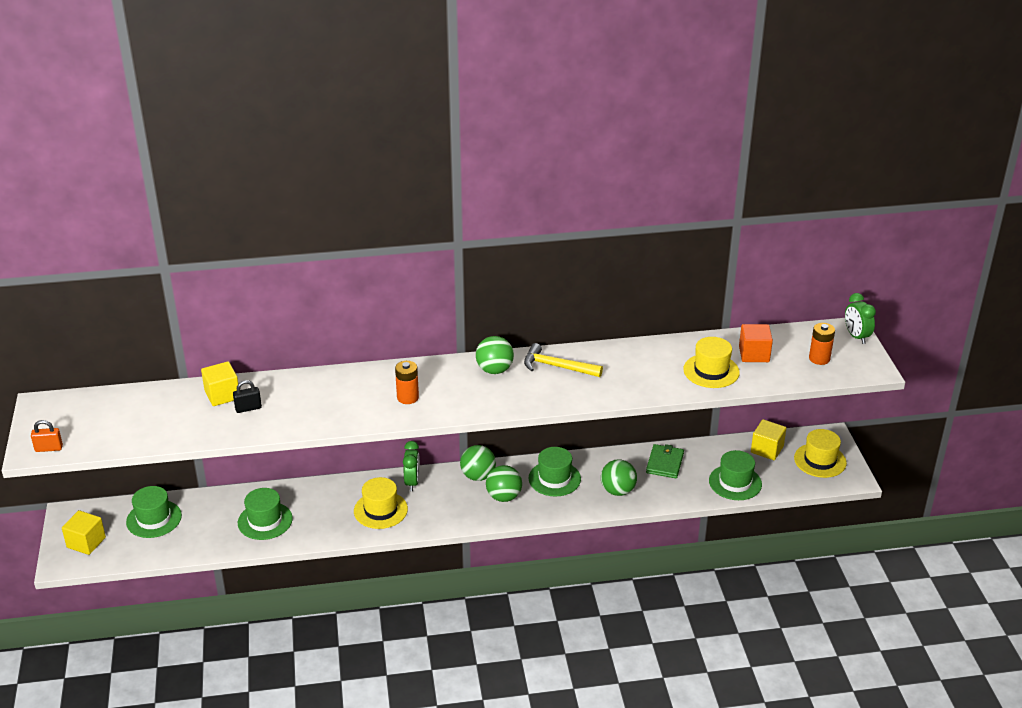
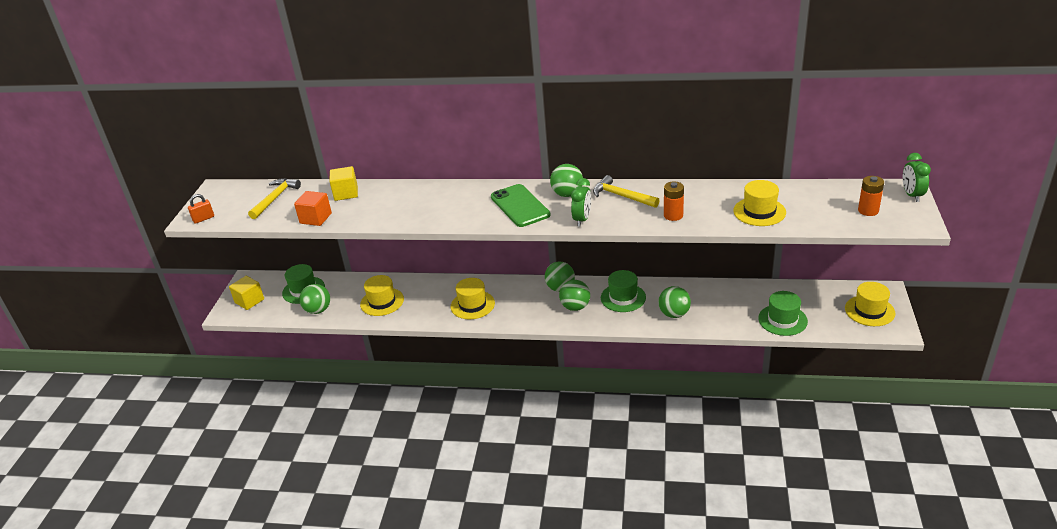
camera: 20 degrees right, 0 degrees up
orange padlock [31,420,63,452] -> orange padlock turned 45 degrees counterclockwise [188,194,214,224]
black padlock [233,380,262,413] -> none
green hat [238,488,293,540] -> yellow hat [360,275,404,316]
orange battery [395,361,419,404] -> orange battery moved to [664,181,684,221]
green clock [403,441,420,491] -> green clock moved to [571,178,591,226]
green wallet [646,444,684,478] -> none
orange cube [739,324,773,362] -> orange cube moved to [294,191,332,226]
yellow cube [751,419,786,460] -> none
none -> yellow hammer [248,178,301,219]
none -> green ball [299,284,330,314]
none -> green phone [491,184,551,227]

